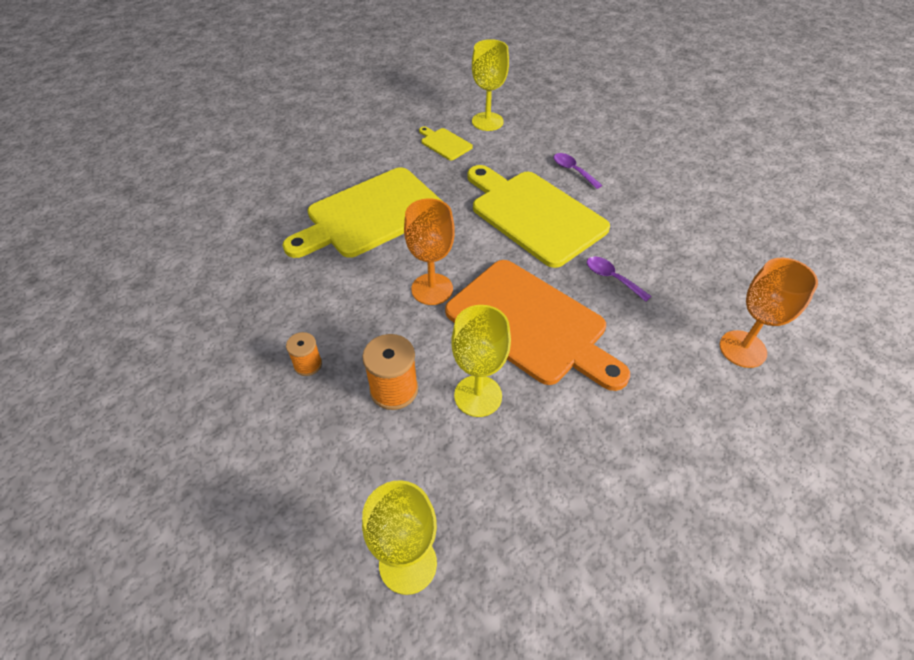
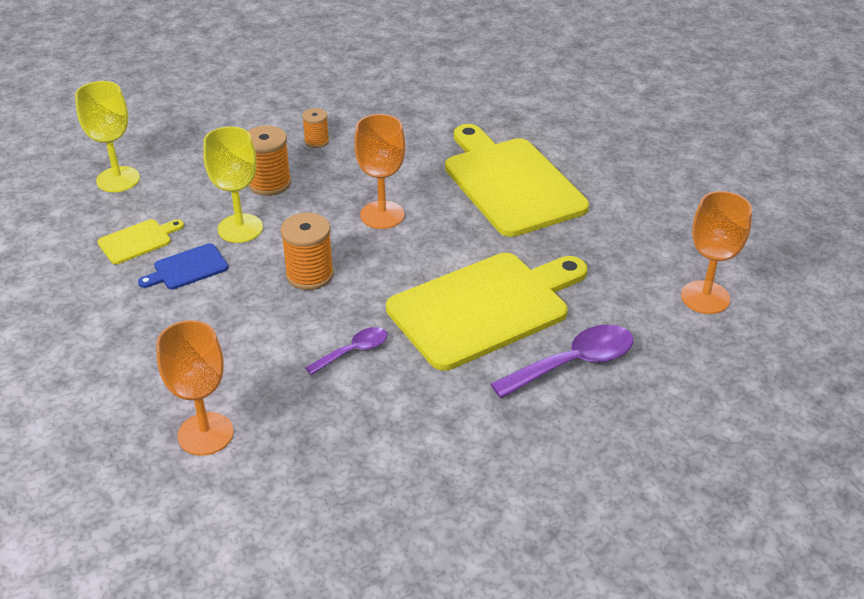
camera: 100 degrees right, 10 degrees down
yellow cutting board [419,127,473,160] -> yellow cutting board moved to [97,219,184,264]
orange cutting board [445,260,630,391] -> orange spool [280,213,334,290]
yellow goblet [472,39,509,131] -> orange goblet [681,191,752,314]
purple spoon [554,153,602,189] -> purple spoon [490,324,633,398], size x1.71
none -> blue cutting board [138,243,229,290]

